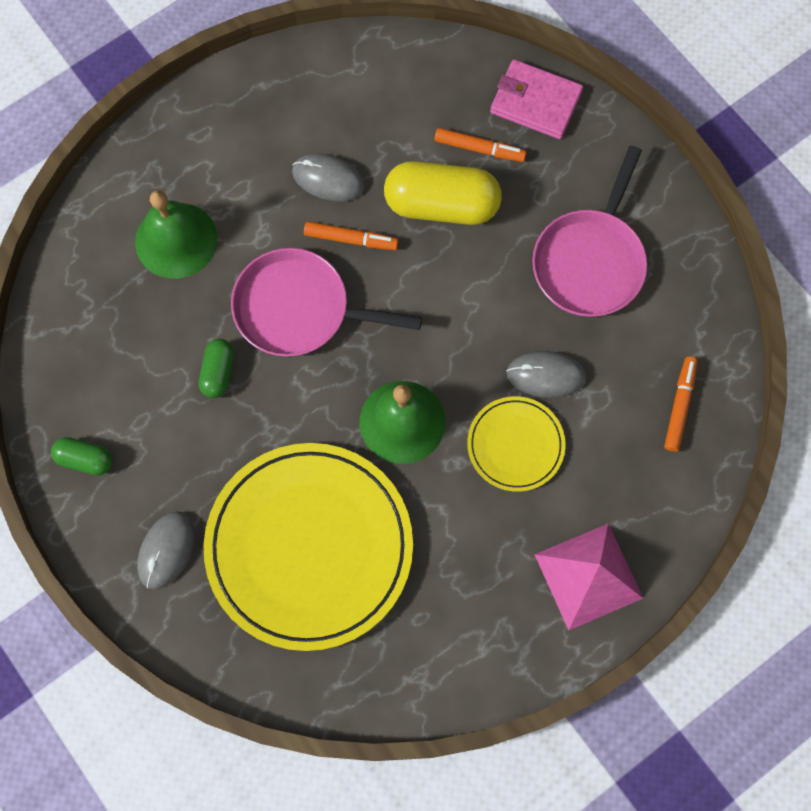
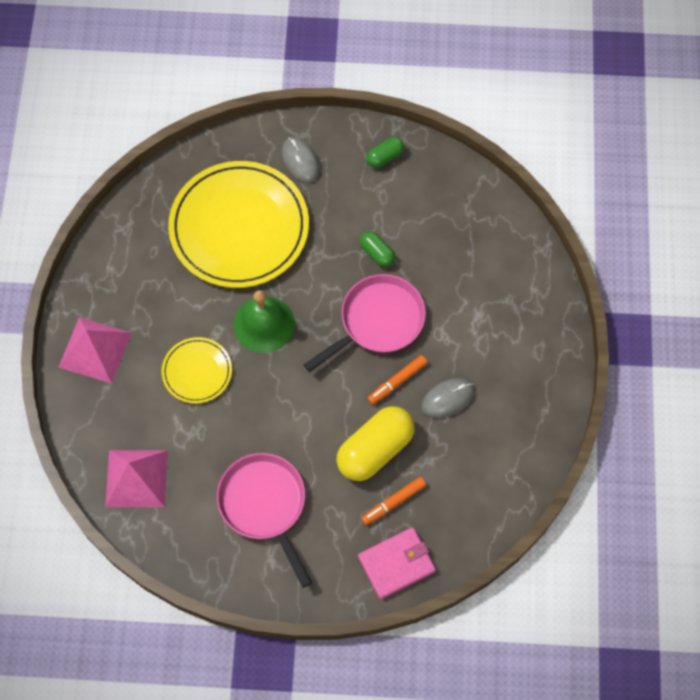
camera: 130 degrees right, 5 degrees down
green bell [135,190,218,279] -> none
grey mouse [506,351,586,398] -> none
orange marker [664,357,698,452] -> pink pyramid [105,450,168,507]

